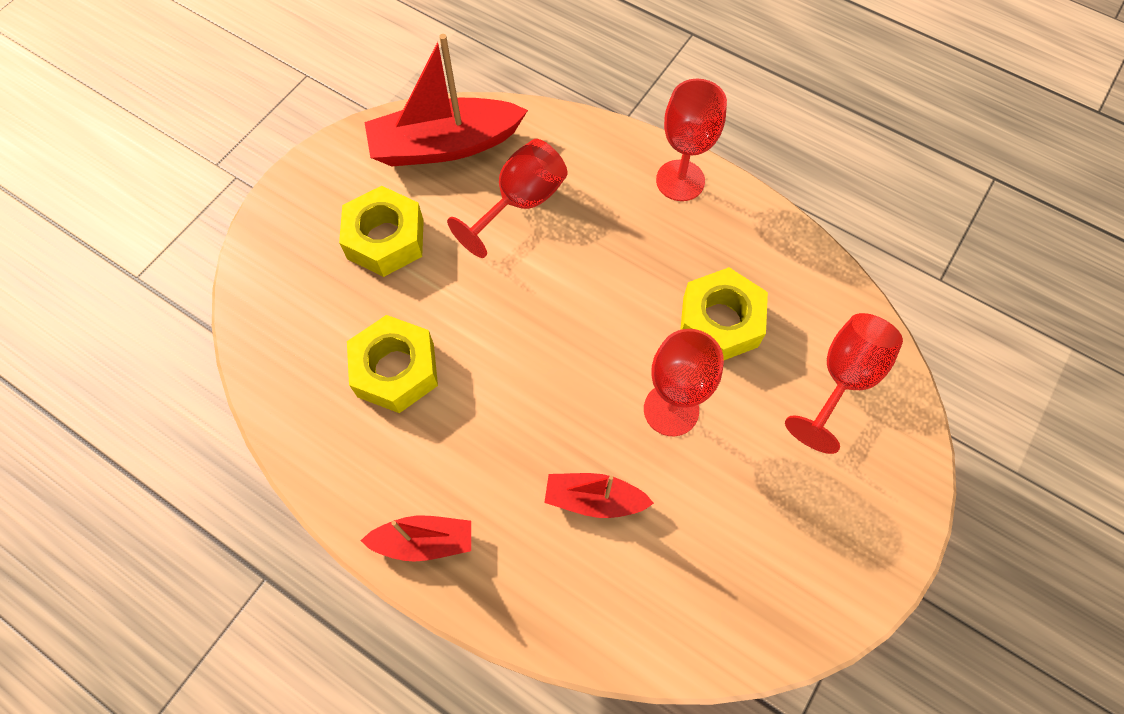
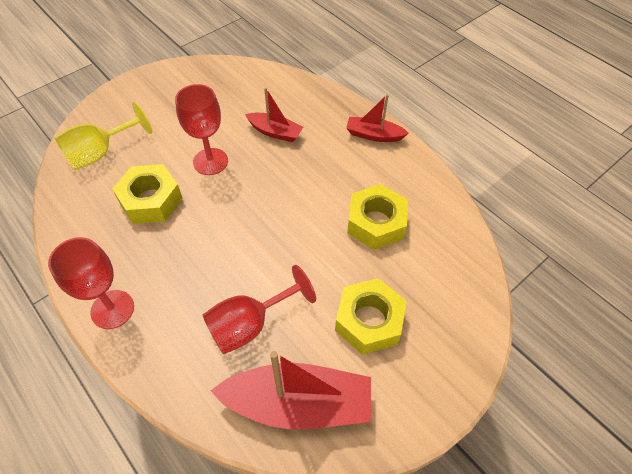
camera: 165 degrees left, 10 degrees down
red goblet [785,313,903,454] -> yellow goblet [54,102,152,170]

